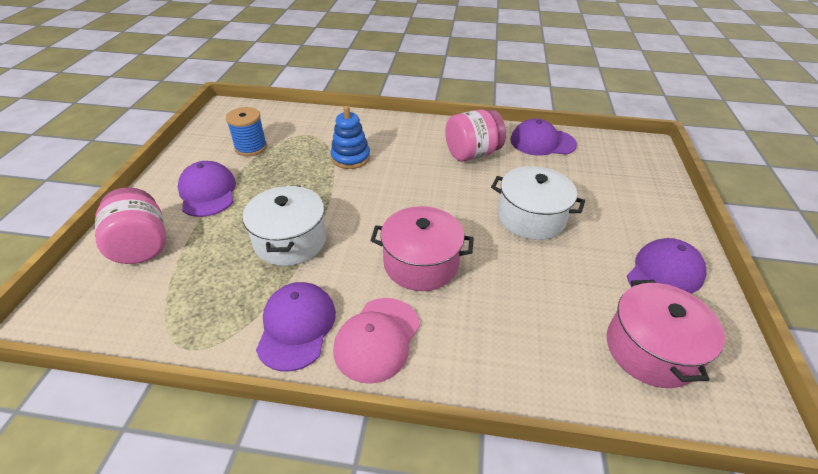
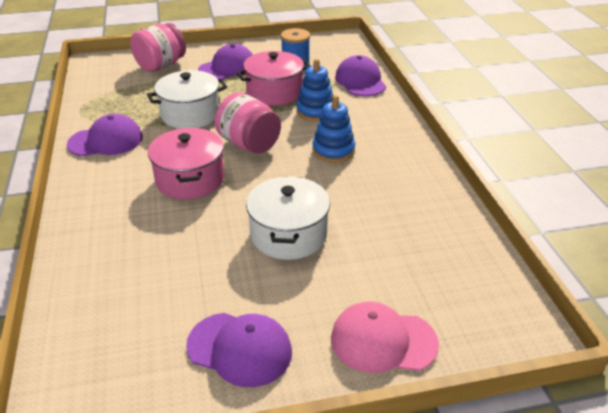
camera: 70 degrees right, 5 degrees down
pink cap [333,298,420,384] -> pink cap moved to [331,301,439,373]
pink jar [445,109,506,161] -> pink jar moved to [214,92,281,154]
purple cap [510,118,577,156] -> purple cap moved to [335,55,386,96]
pink pot [607,280,725,388] -> pink pot moved to [237,51,310,106]
none -> blue stacking toy [312,95,355,163]

